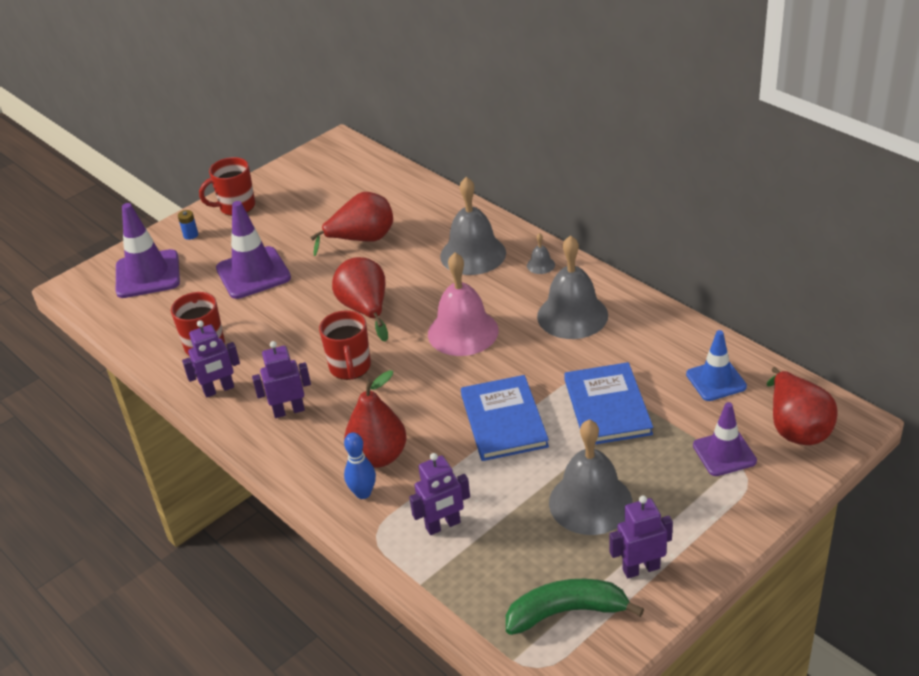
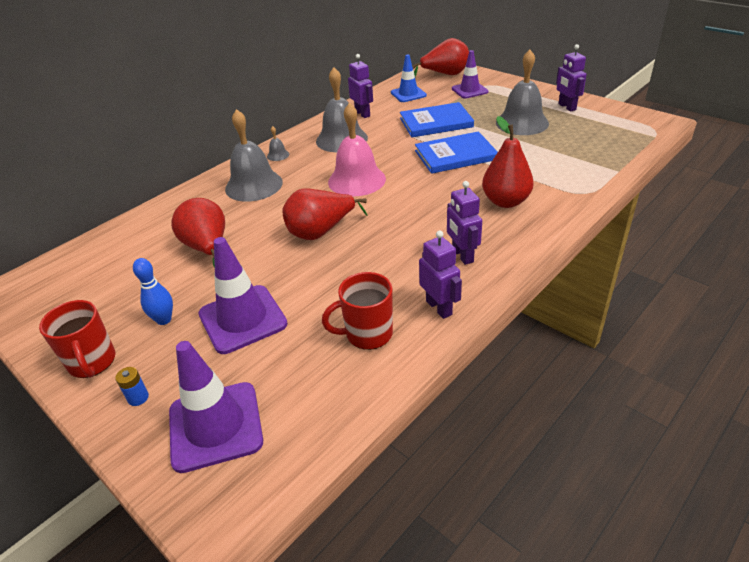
camera: 95 degrees left, 0 degrees up
red mug [319,310,371,380] -> none
blue bowling pin [344,432,376,499] -> blue bowling pin moved to [133,258,173,325]
purple robot [409,453,470,535] -> purple robot moved to [348,54,373,118]
green banana [506,579,644,635] -> none

